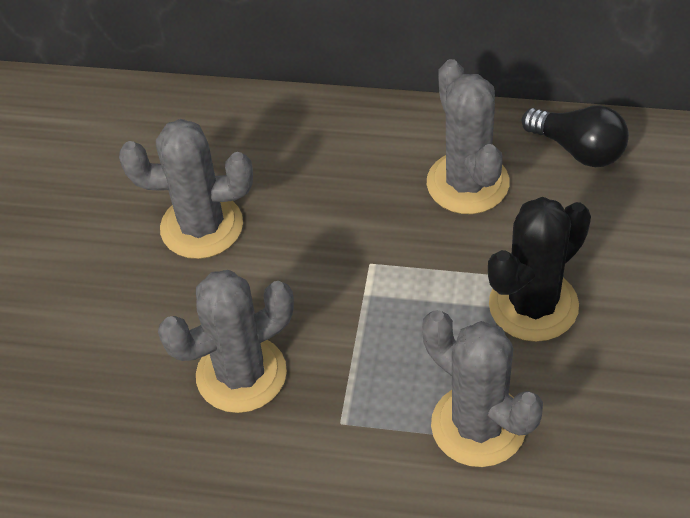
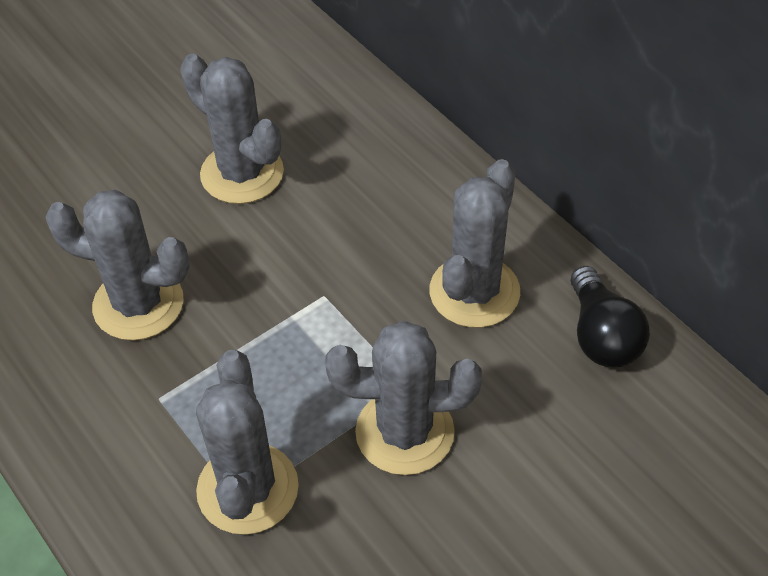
camera: 40 degrees right, 0 degrees up
black cactus [488,197,591,342] -> grey cactus [325,321,482,475]

